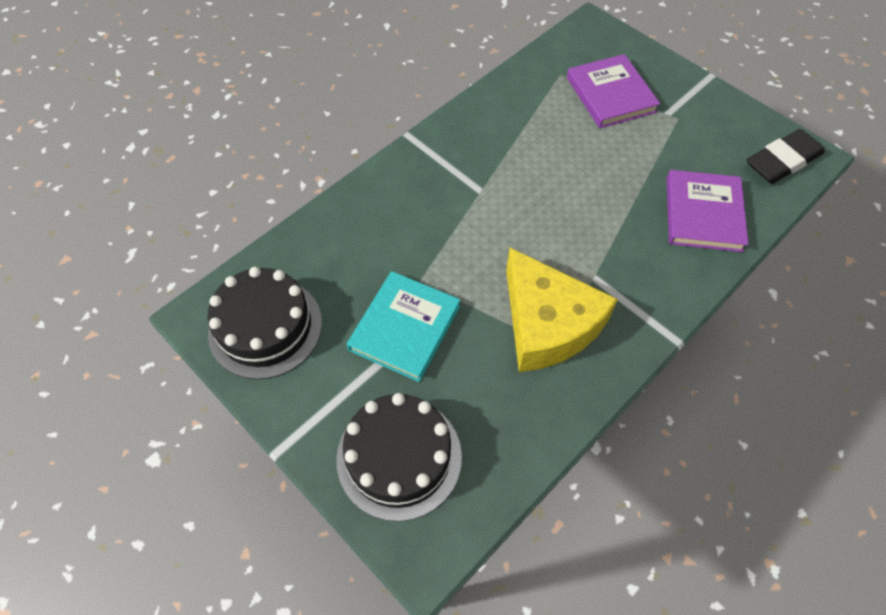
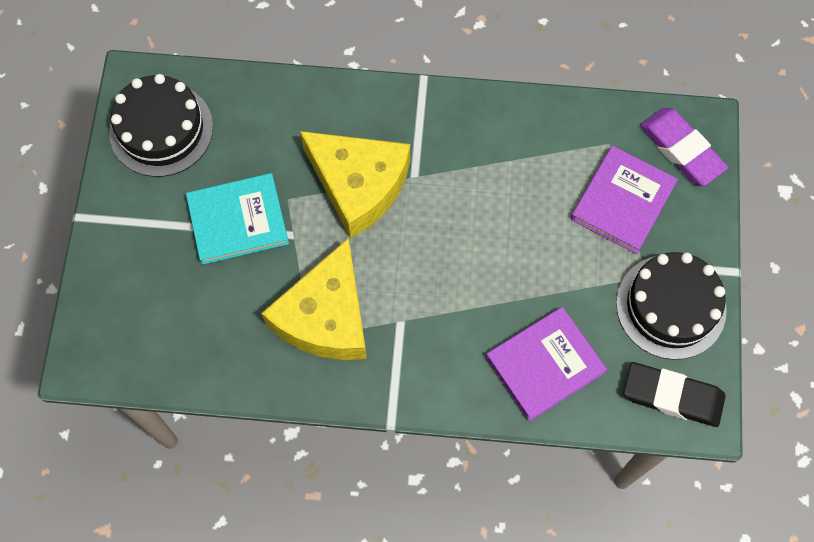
camera: 50 degrees right, 10 degrees up
black cake [336,393,462,522] -> black cake moved to [616,252,727,360]
none -> yellow cheese [300,131,410,239]
none -> purple eraser [640,108,728,186]

